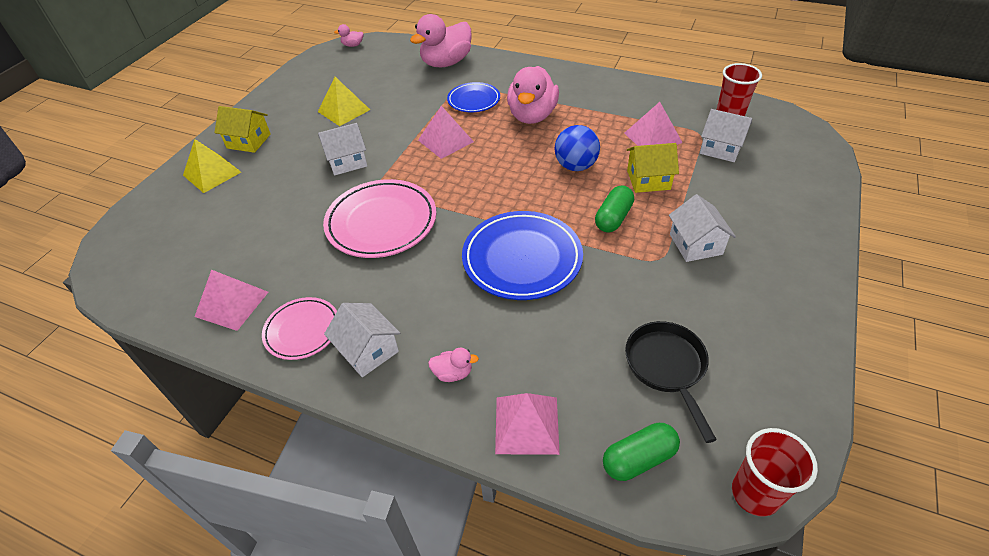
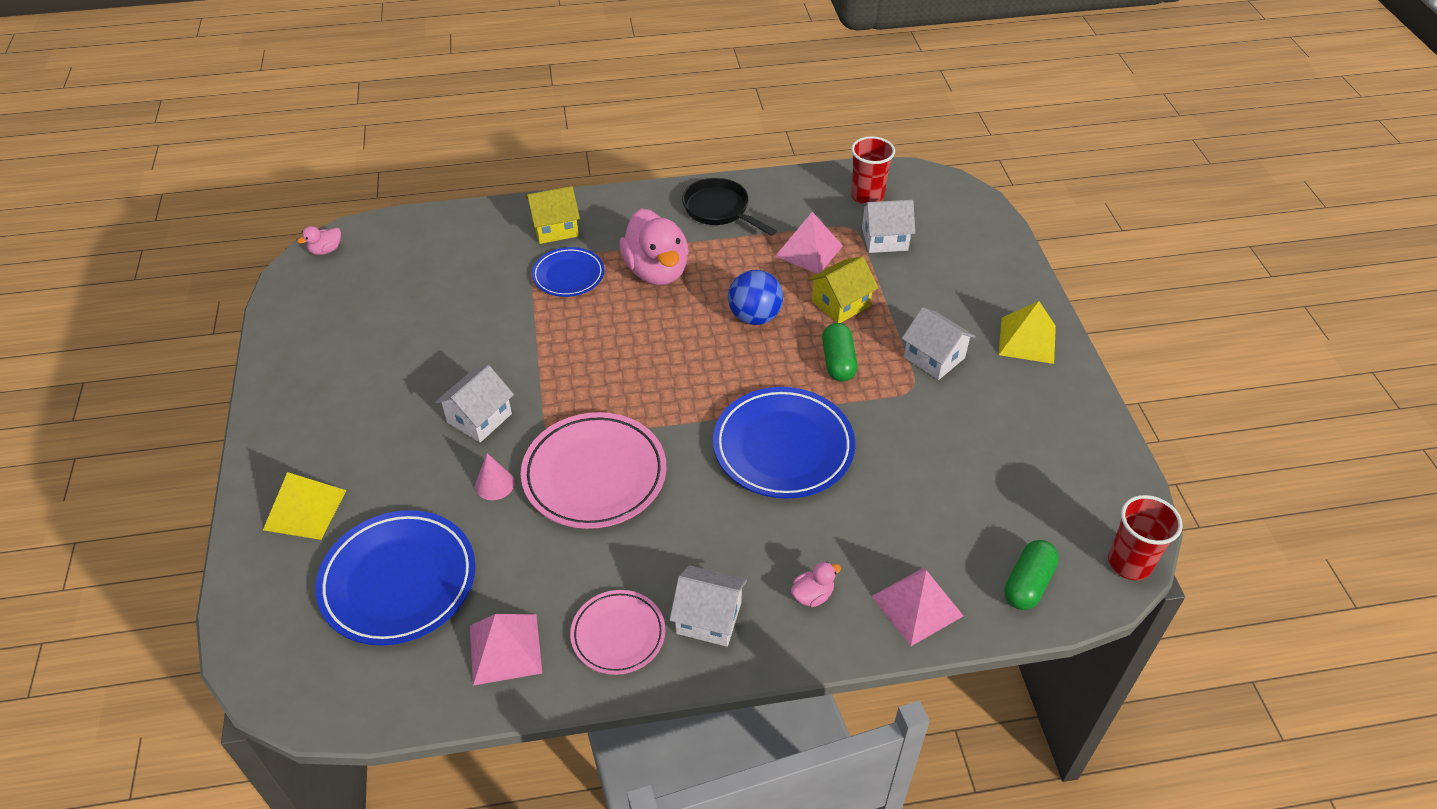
camera: 35 degrees left, 0 degrees up
yellow house [214,106,271,153] -> yellow house moved to [526,186,580,244]
yellow pyramid [318,77,370,126] -> yellow pyramid moved to [999,301,1056,364]
pink duck [410,14,472,68] -> none
pink pyramid [418,106,474,159] -> none
black pan [625,321,717,443] -> black pan moved to [682,178,777,236]
none -> blue plate [315,510,475,645]
none -> pink cone [475,453,515,500]

